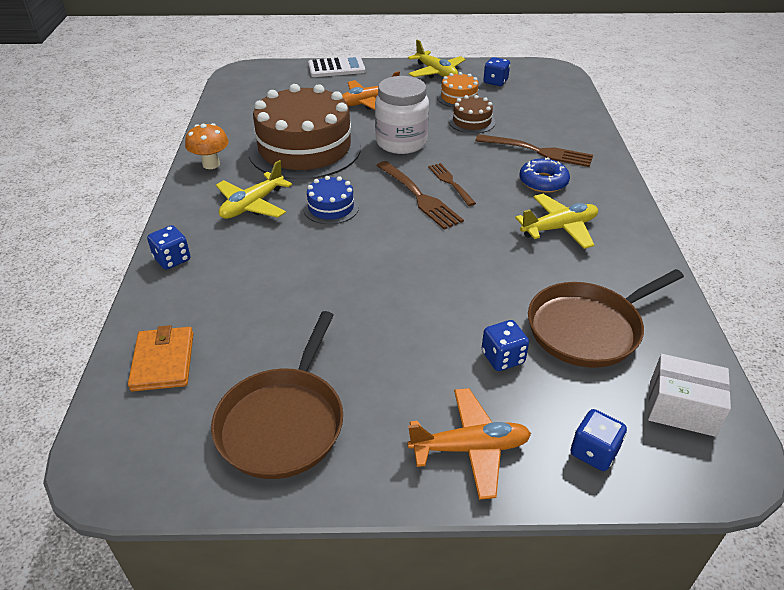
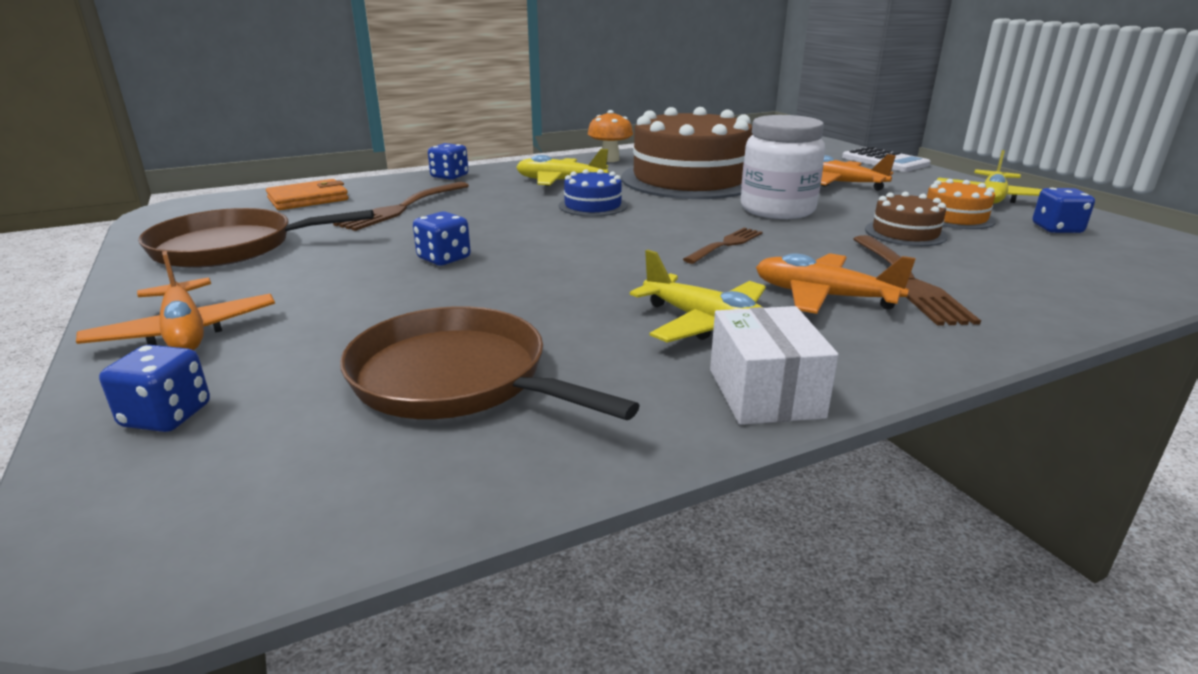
camera: 65 degrees right, 15 degrees down
brown fork [376,161,464,230] -> brown fork moved to [333,182,469,231]
blue dice [482,320,529,371] -> blue dice moved to [413,211,471,265]
blue donut [519,157,570,193] -> orange plane [756,253,916,314]
white box [648,354,731,437] -> white box moved to [710,306,839,425]

